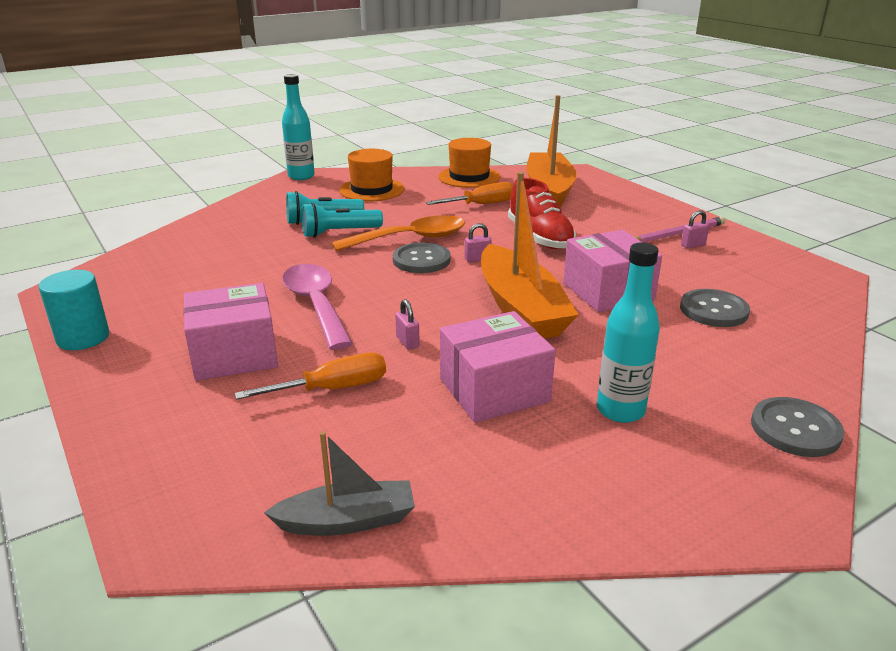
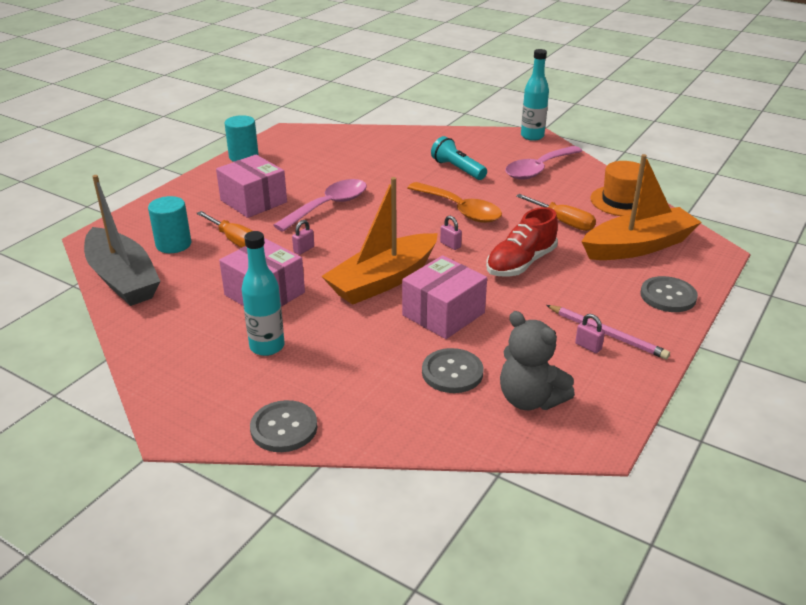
camera: 65 degrees right, 5 degrees up
grey boat [264,431,415,536] -> grey boat [84,175,161,306], size x1.78
turquoise flashlight [302,203,383,238] -> none
orange hat [339,149,404,201] -> pink spoon [505,146,582,180]
grey button [393,243,450,273] -> grey button moved to [641,276,698,312]
none -> turquoise cylinder [148,196,191,253]
none -> grey teddy bear [500,311,575,410]

